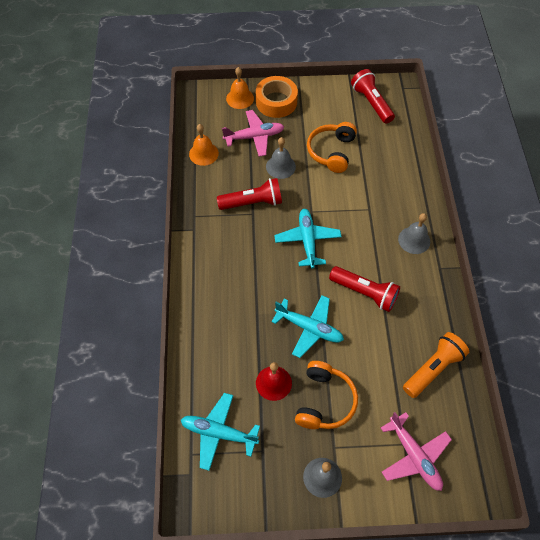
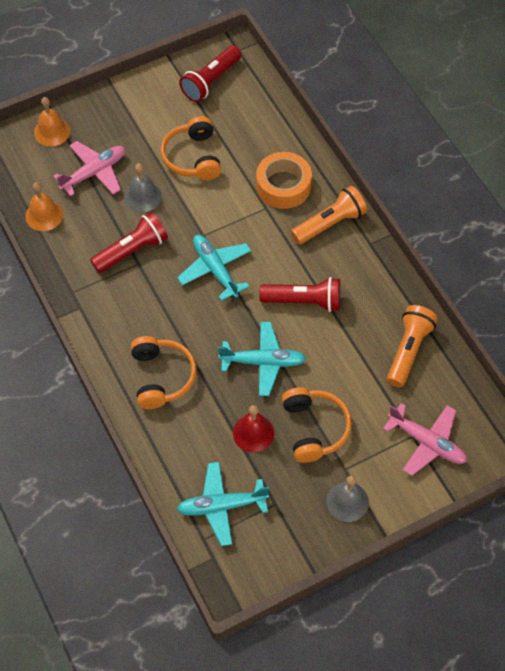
camera: 25 degrees left, 0 degrees up
orange tape [256,76,298,118] -> orange tape moved to [256,152,312,209]
red flashlight [351,69,395,124] -> red flashlight turned 90 degrees counterclockwise [179,45,241,102]
grey bell [398,213,430,254] -> orange flashlight [291,186,367,245]
none -> orange headphones [131,336,196,409]

